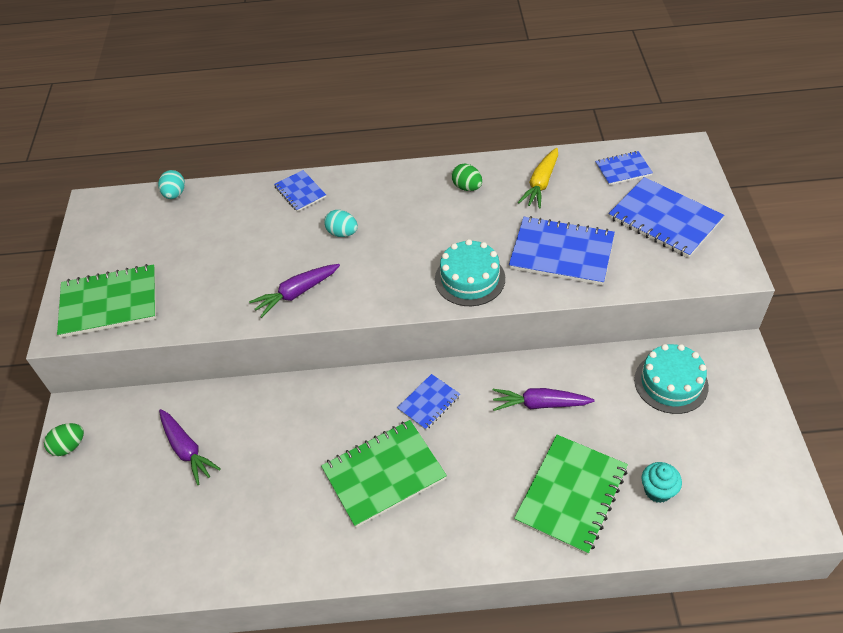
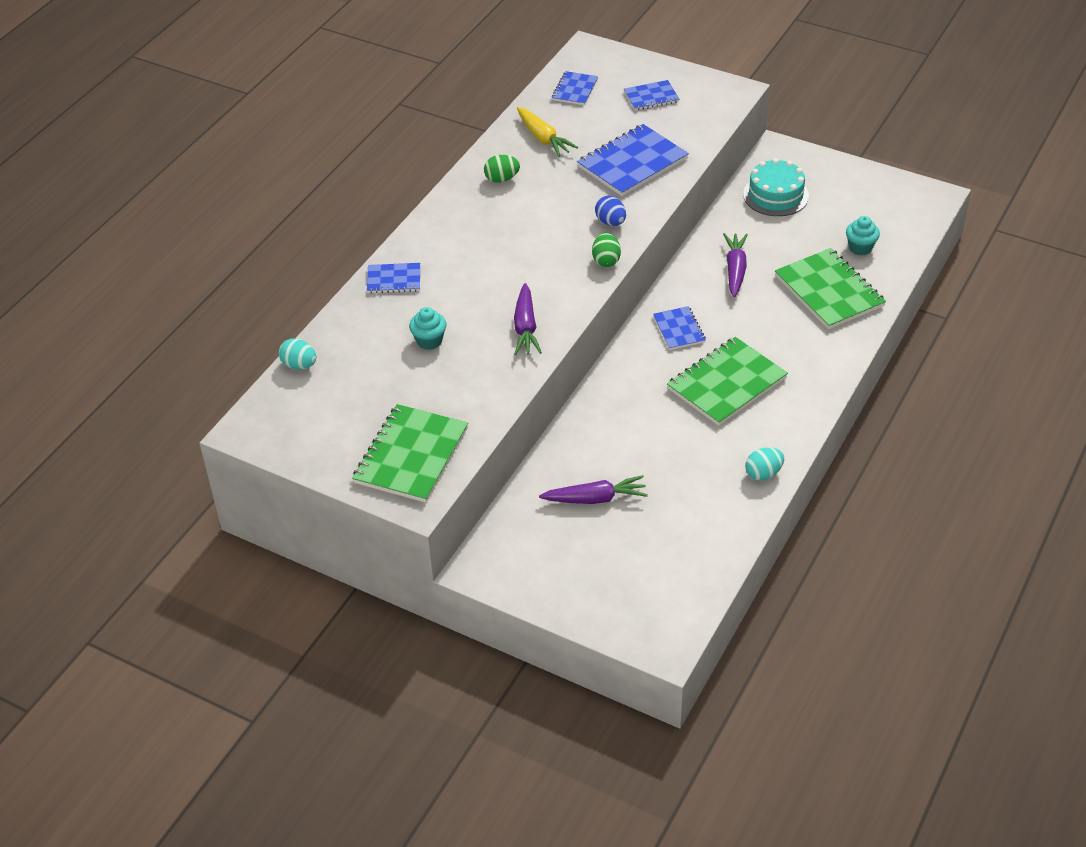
camera: 60 degrees left, 5 degrees down
green egg [44,423,84,456] -> green egg moved to [592,233,621,267]
green notebook [321,420,447,528] -> green notebook turned 45 degrees clockwise [667,337,788,426]
turquoise egg [324,210,358,237] -> turquoise egg moved to [745,447,784,481]
turquoise cake [435,239,505,306] -> blue egg [595,196,626,226]
purple carrot [493,388,595,411] -> purple carrot turned 150 degrees clockwise [723,233,748,297]
blue notebook [608,177,724,258] -> blue notebook [624,80,680,110], size x0.54
none -> turquoise cupcake [409,307,446,350]

